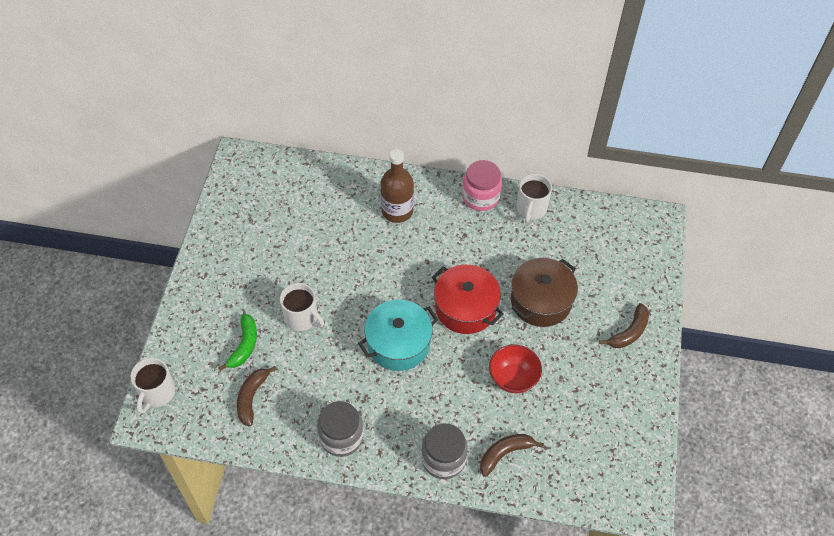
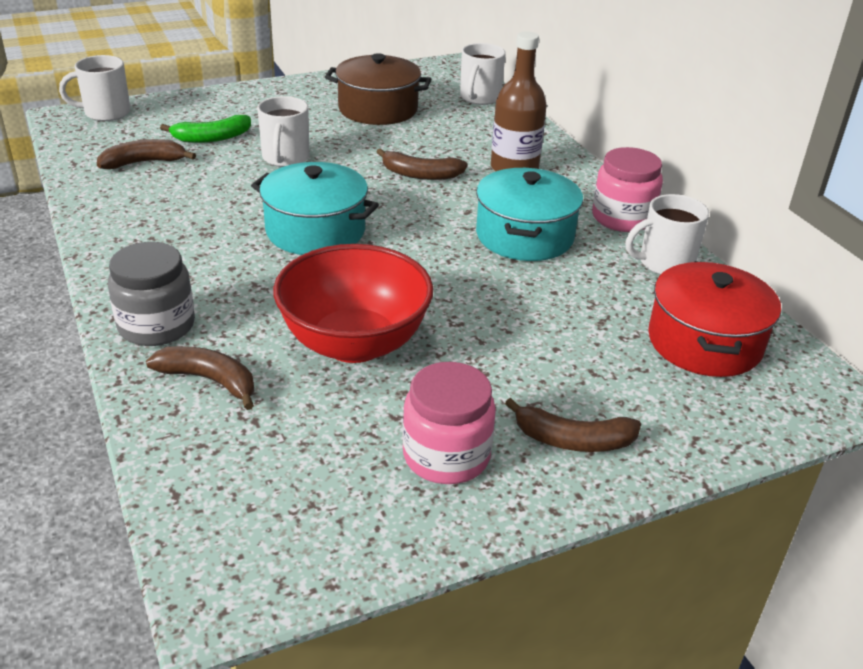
camera: 55 degrees right, 20 degrees down
grey jar [317,401,363,457] -> none
red pot [432,265,503,334] -> red pot moved to [648,261,781,377]
red bowl [489,344,542,393] -> red bowl [273,244,433,363], size x1.62
brown pot [511,258,578,327] -> brown pot moved to [325,53,432,125]
none -> brown banana [377,148,468,180]
none -> pink jar [402,362,496,484]
none -> white mug [460,43,506,105]
none -> turquoise pot [476,168,583,261]

